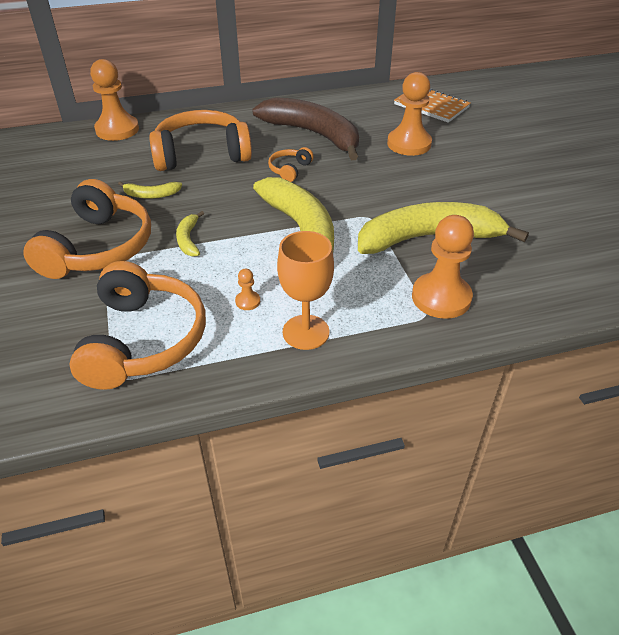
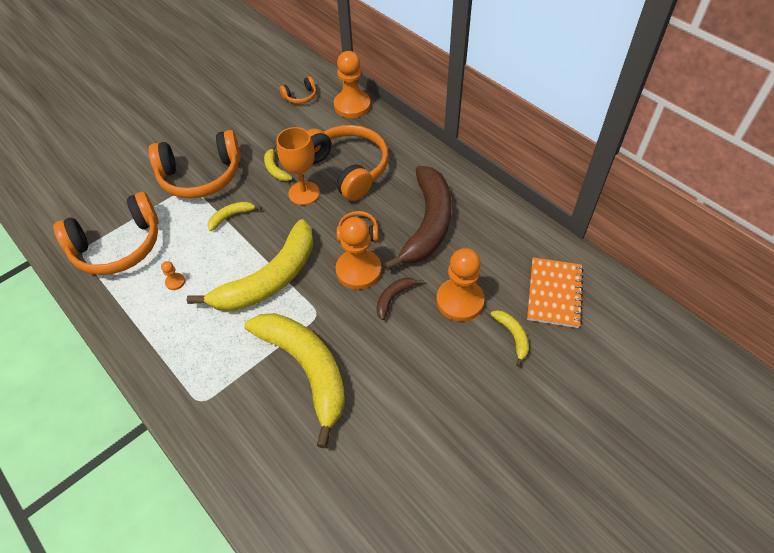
camera: 65 degrees right, 10 degrees up
orange goblet [277,231,334,350] -> orange goblet moved to [276,127,320,205]
orange pawn [412,215,474,319] -> orange pawn moved to [336,217,381,290]
none -> orange headphones [280,76,316,104]
none -> brown banana [376,278,424,320]
none -> yellow banana [490,310,529,367]

